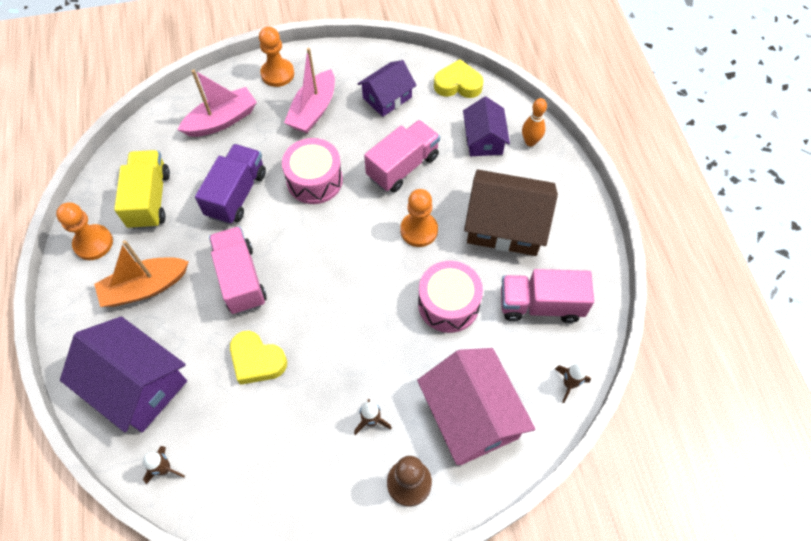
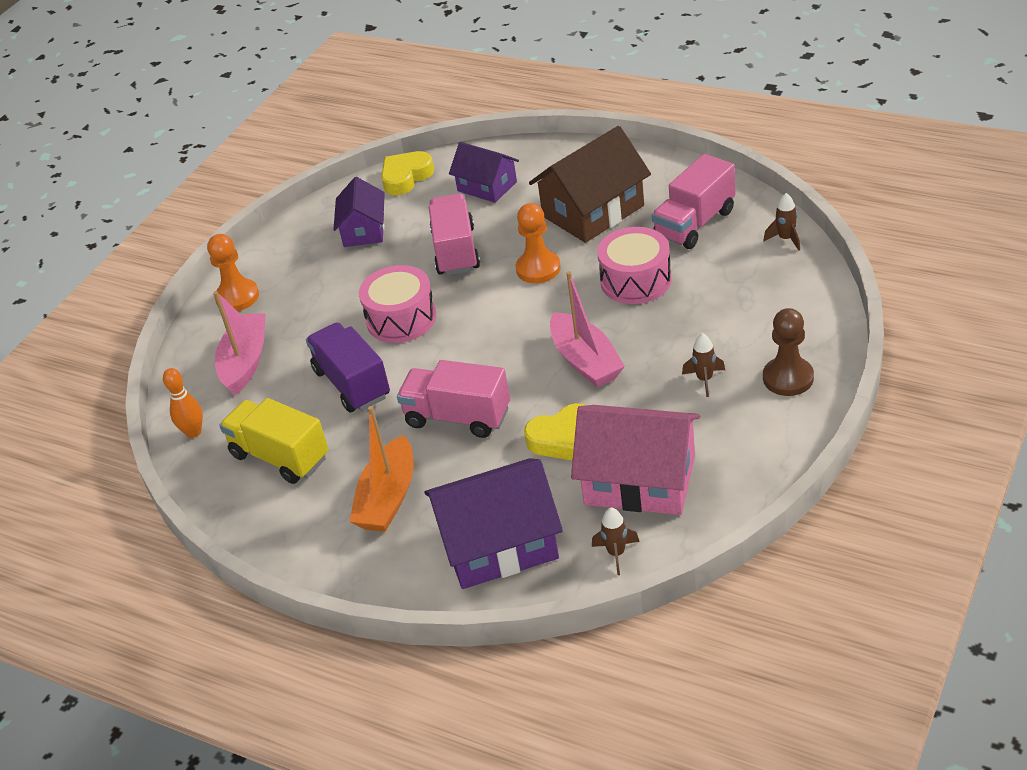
camera: 45 degrees left, 20 degrees down
orange pawn [56,202,113,260] -> none
pink boat [284,48,335,133] -> pink boat moved to [550,271,625,388]
pink house [417,348,535,465] -> pink house moved to [571,405,700,515]
orange bowling pin [522,98,547,146] -> orange bowling pin moved to [163,368,203,438]

